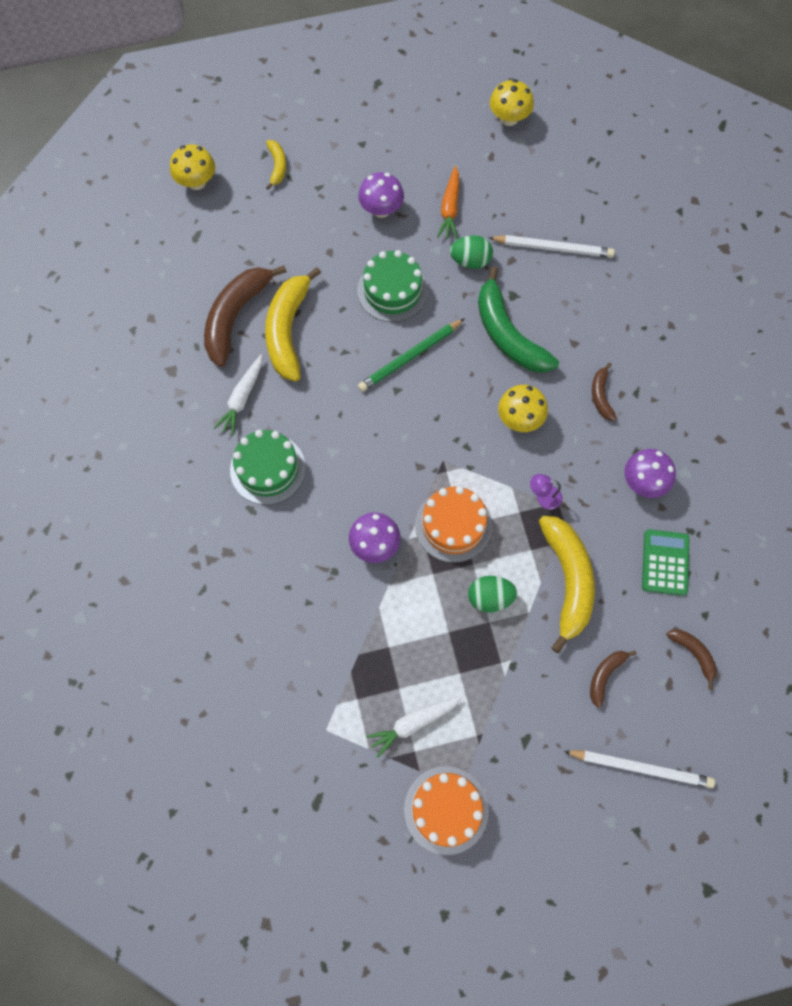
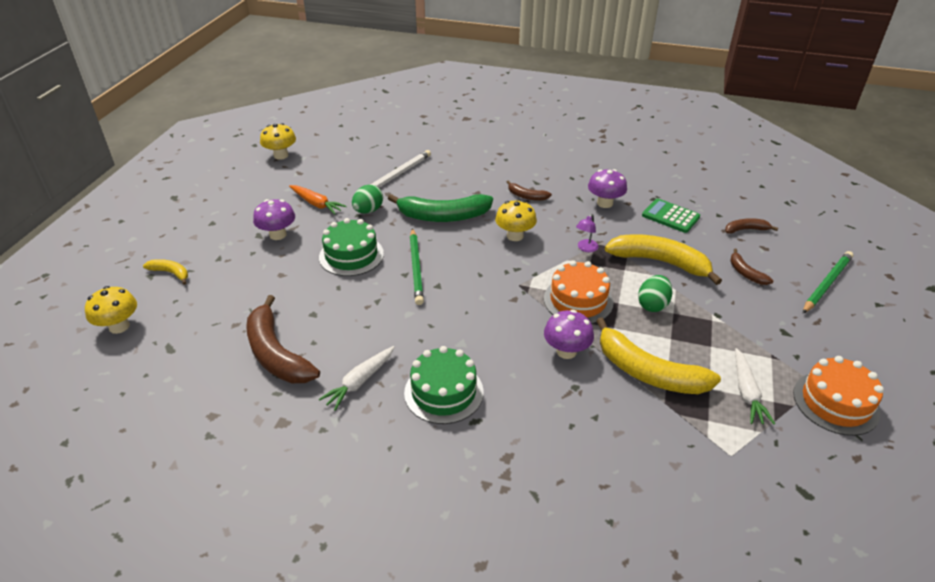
camera: 60 degrees left, 30 degrees down
white carrot [214,354,262,436] -> white carrot turned 75 degrees clockwise [318,346,394,411]
yellow banana [265,267,321,381] -> yellow banana moved to [596,317,721,394]
white pencil [563,750,715,788] -> green pencil [803,251,853,313]

